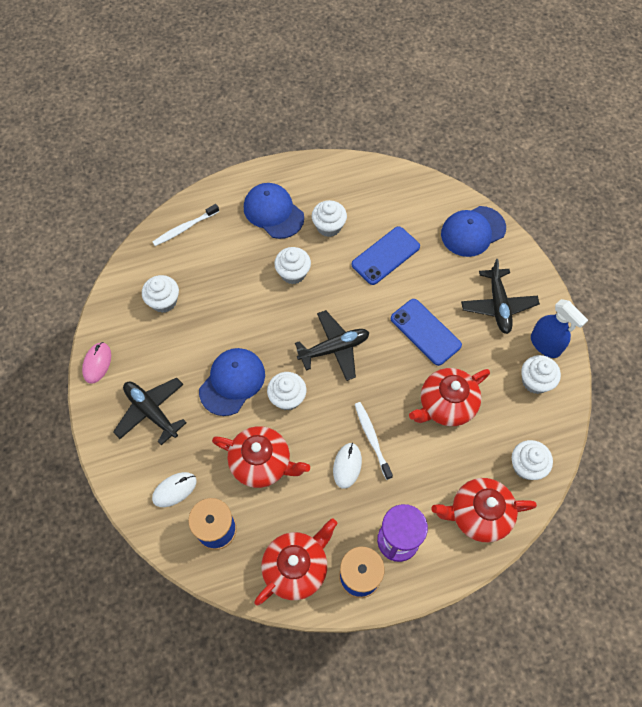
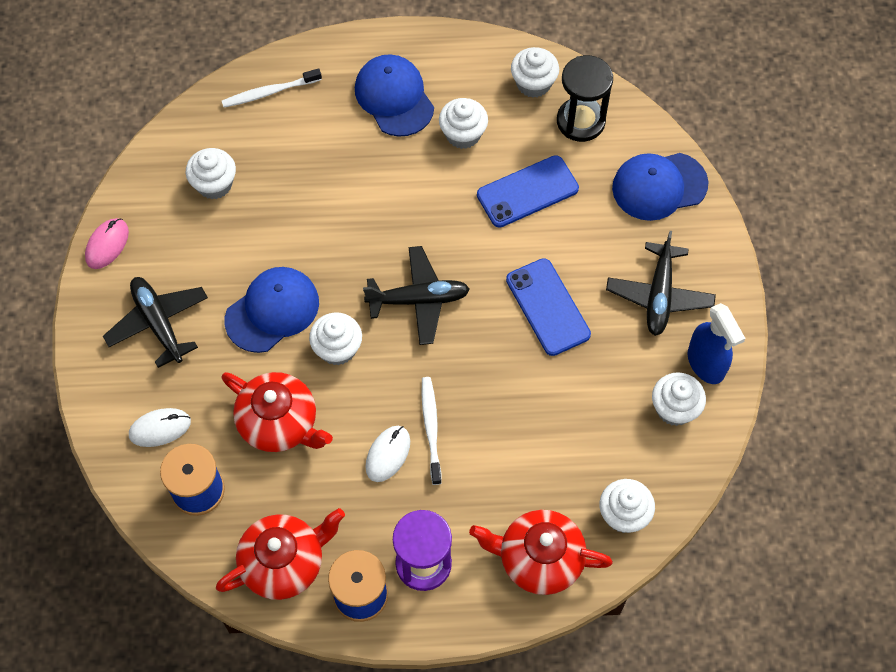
camera: 15 degrees right, 0 degrees up
white cupcake [274,247,311,284] -> white cupcake moved to [511,47,559,98]
red teapot [409,368,490,426] -> none
none -> black hourglass [557,55,613,142]

